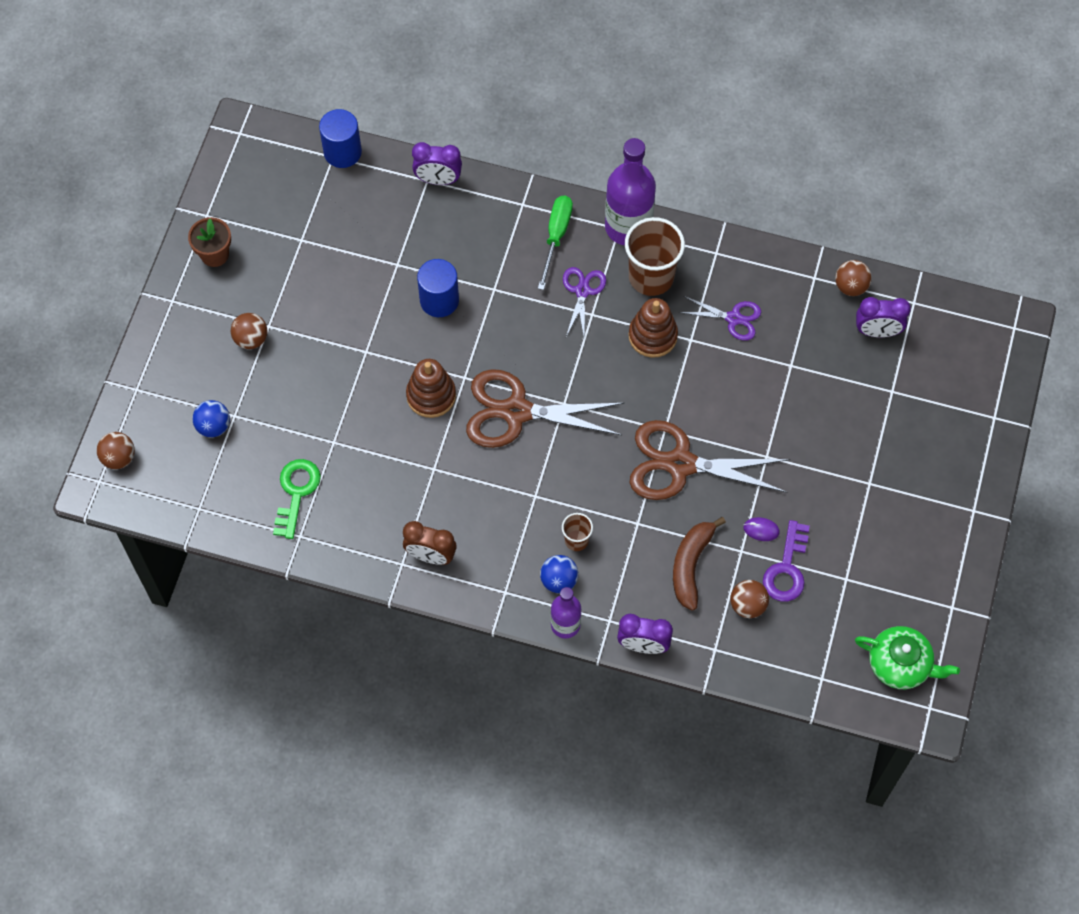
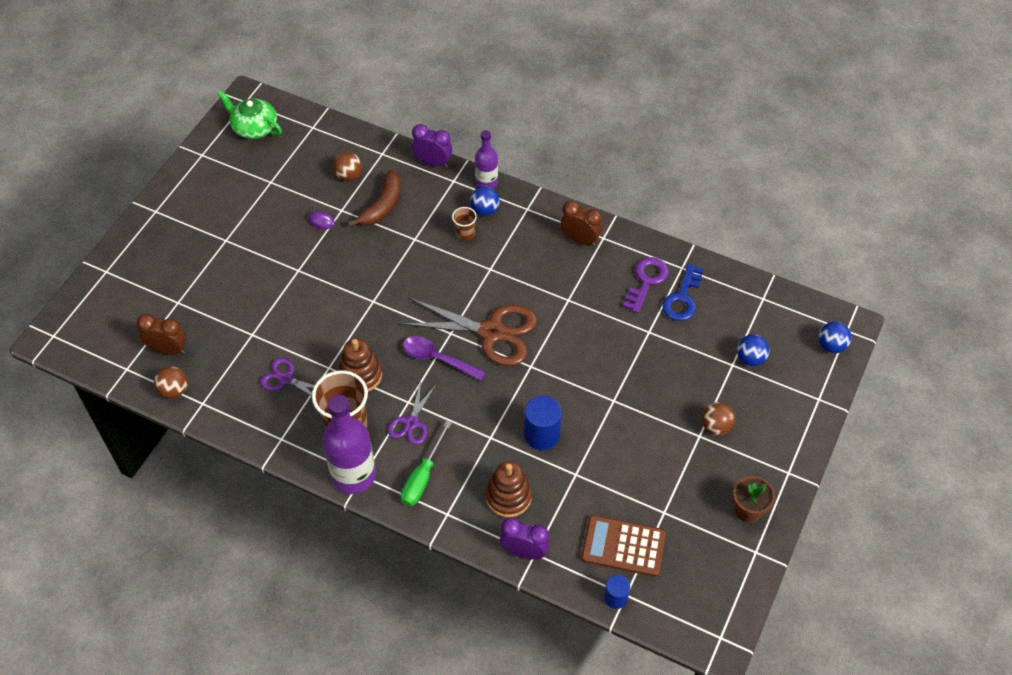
camera: 170 degrees left, 10 degrees down
brown ball [97,432,135,469] -> blue ball [819,322,851,353]
green key [273,459,321,539] -> blue key [662,264,704,321]
blue cylinder [319,109,362,168] -> blue cylinder [604,575,630,609], size x0.61
brown stacking toy [406,359,456,418] -> brown stacking toy moved to [486,461,532,517]
brown scissors [630,420,790,500] -> none
purple key [763,520,810,602] -> purple key moved to [623,257,669,313]
purple clock [856,297,911,337] -> brown clock [137,314,186,355]
none -> purple spoon [403,336,486,381]
none -> brown calculator [581,515,666,577]

